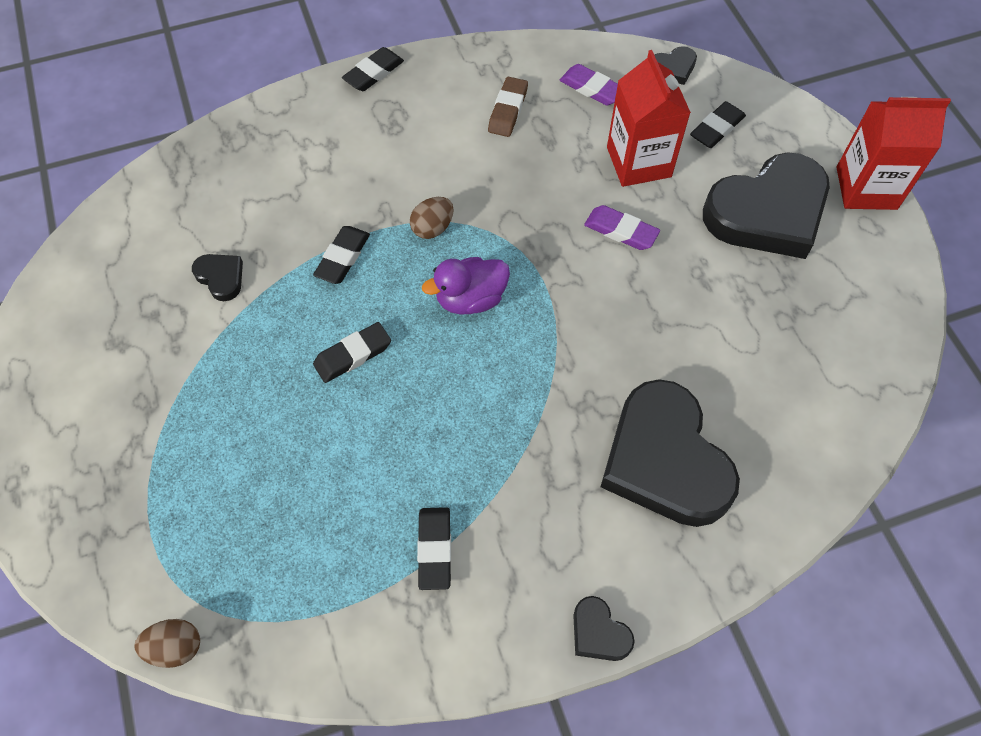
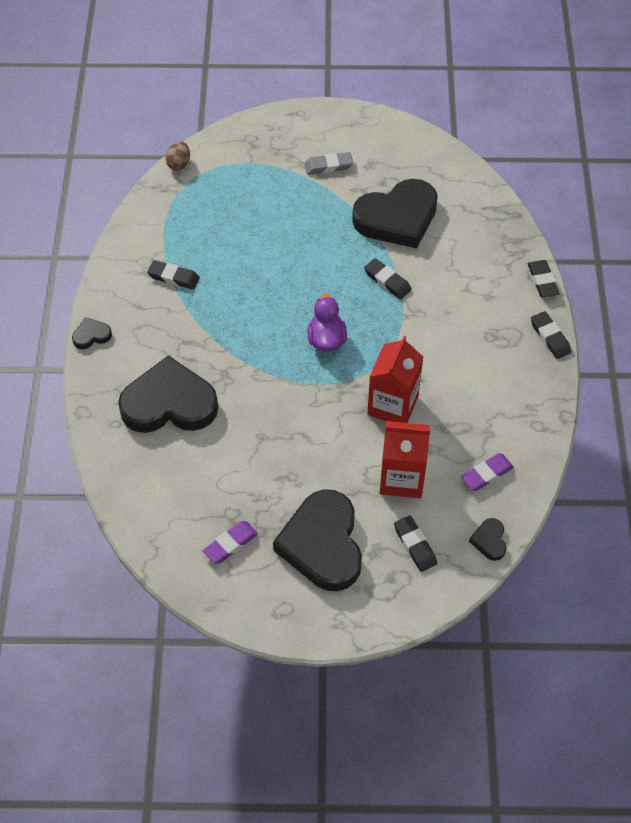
camera: 110 degrees right, 5 degrees down
black heart [192,254,243,301] -> black heart [352,179,438,248], size x2.39
black eraser [313,322,391,383] -> black eraser moved to [527,260,560,298]
brown egg [410,197,454,239] -> none
brown eraser [488,77,528,137] -> none
purple eraser [584,205,660,250] -> purple eraser moved to [203,521,258,564]
red carton [836,97,951,210] -> red carton moved to [367,336,423,423]
none -> grey eraser [305,152,353,175]

